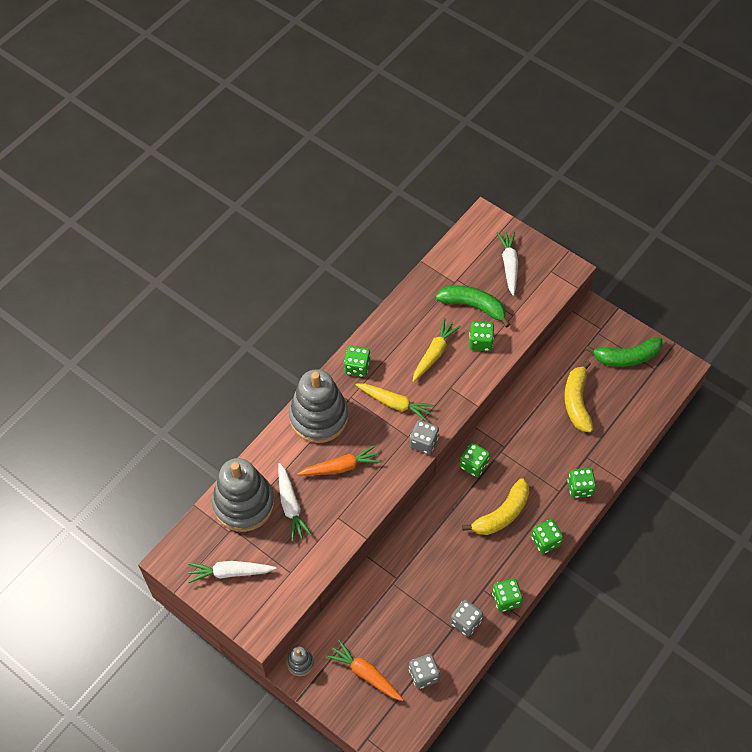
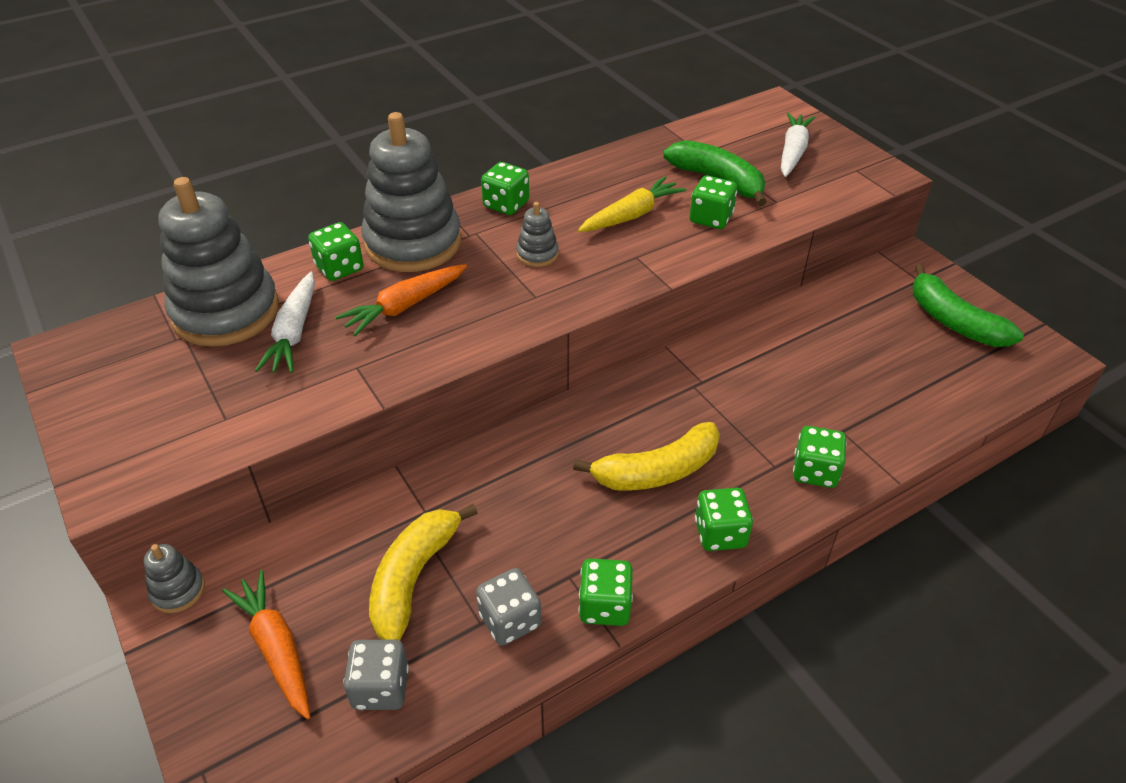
camera: 20 degrees right, 15 degrees down
white carrot [188,561,276,583] -> none
orange carrot [297,445,381,476] -> orange carrot turned 135 degrees clockwise [336,264,467,336]
yellow carrot [355,384,434,422] -> grey stacking toy [516,202,559,267]
grey dice [410,420,439,454] -> none
green dice [459,443,490,477] -> green dice moved to [308,222,364,281]
yellow banana [564,361,593,432] -> yellow banana moved to [369,504,478,641]
green banana [585,337,663,367] -> green banana turned 45 degrees clockwise [913,264,1024,347]

